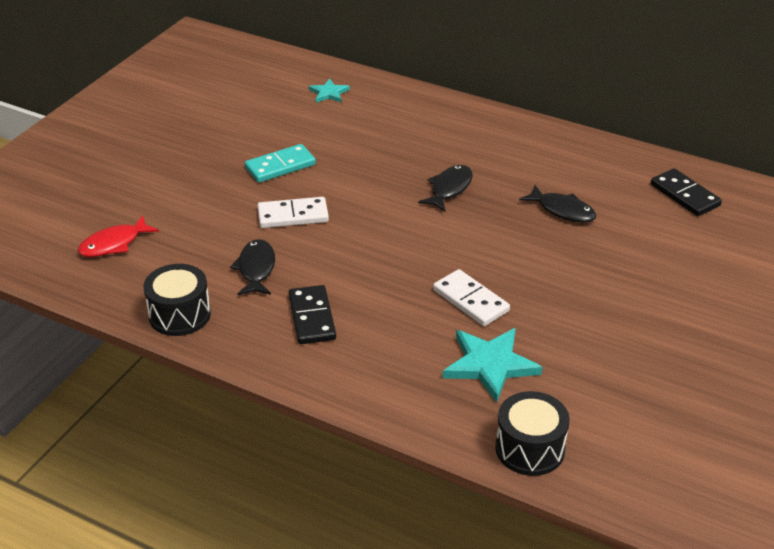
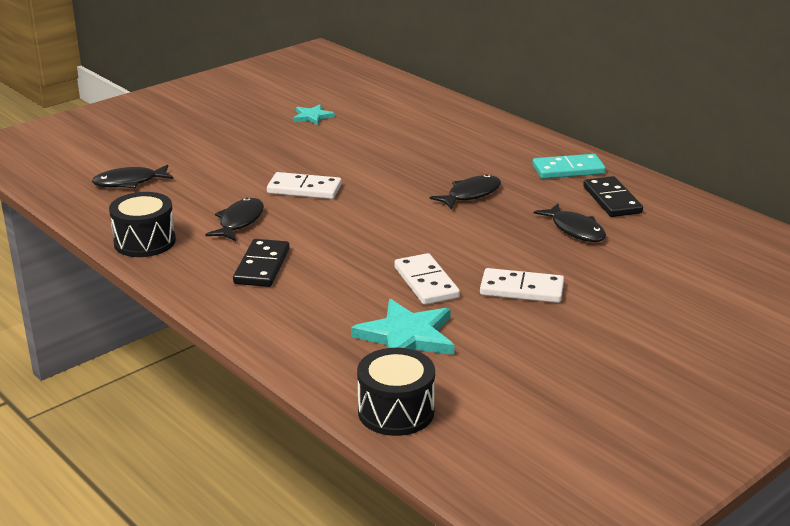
camera: 20 degrees right, 10 degrees down
red fish [78,215,159,257] -> black fish [92,165,173,188]
turquoise domino [245,144,316,183] -> turquoise domino moved to [532,154,606,179]
turquoise star [309,78,350,103] -> turquoise star moved to [293,104,335,125]
black domino [651,168,722,216] -> black domino moved to [583,176,643,217]
none -> white domino [480,268,564,303]

